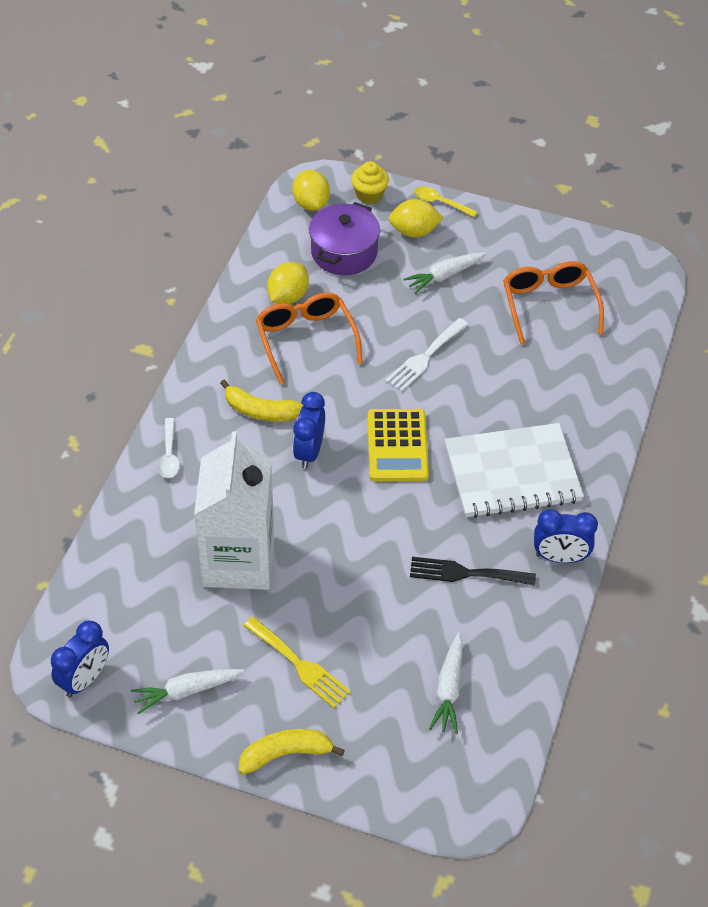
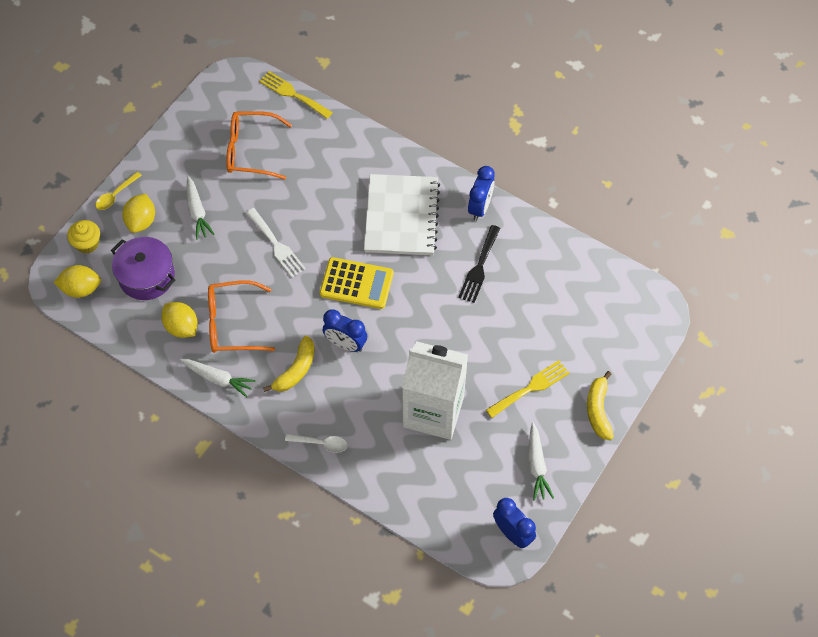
camera: 75 degrees left, 10 degrees up
white carrot [429,633,463,734] -> white carrot moved to [180,359,256,398]
none -> yellow fork [259,71,333,119]

